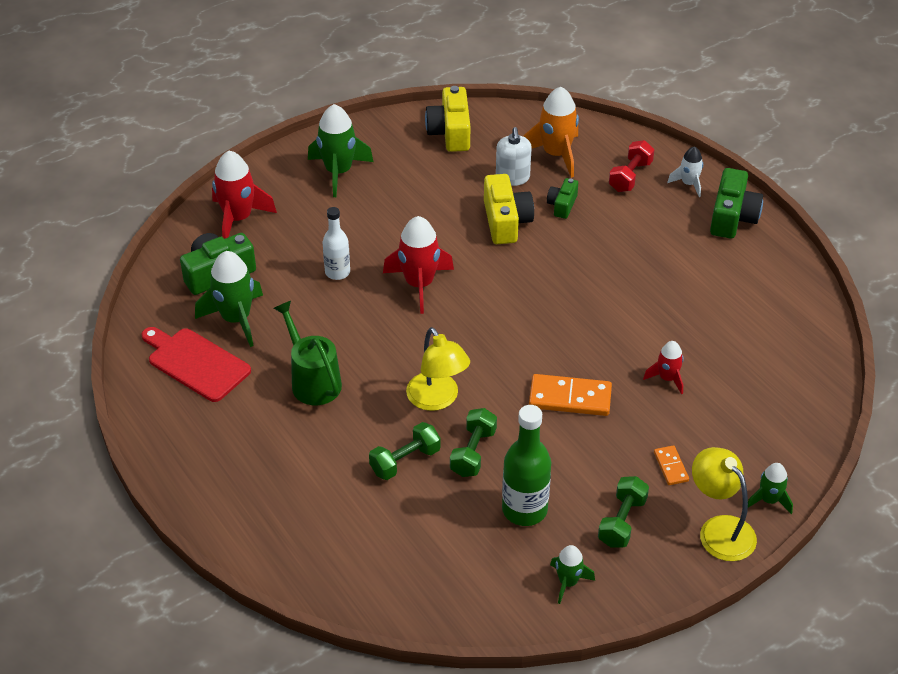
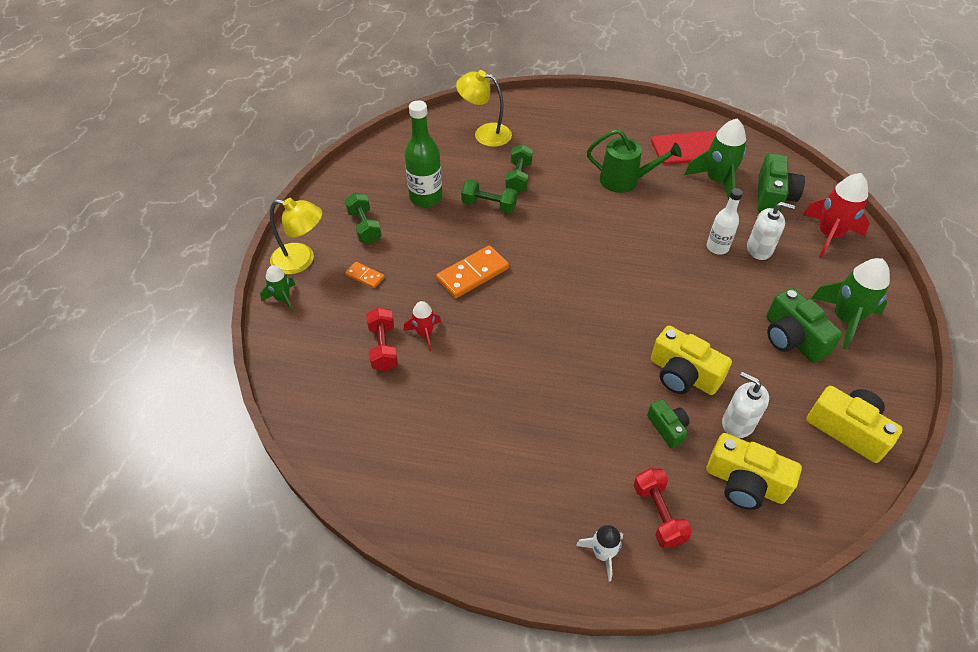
camera: 135 degrees right, 5 degrees up
red rocket [383,216,454,314] -> none
yellow lamp [406,327,470,411] -> yellow lamp moved to [456,70,512,147]
green dumbbell [450,408,497,477] -> green dumbbell turned 45 degrees counterclockwise [461,180,518,213]
orange rocket [523,87,579,178] -> yellow camera [707,433,802,510]
green rocket [550,545,595,604] -> none
green camera [710,168,763,239] -> green camera moved to [766,288,843,363]
none -> red dumbbell [366,307,398,371]
none -> white soap dispenser [747,202,795,260]

